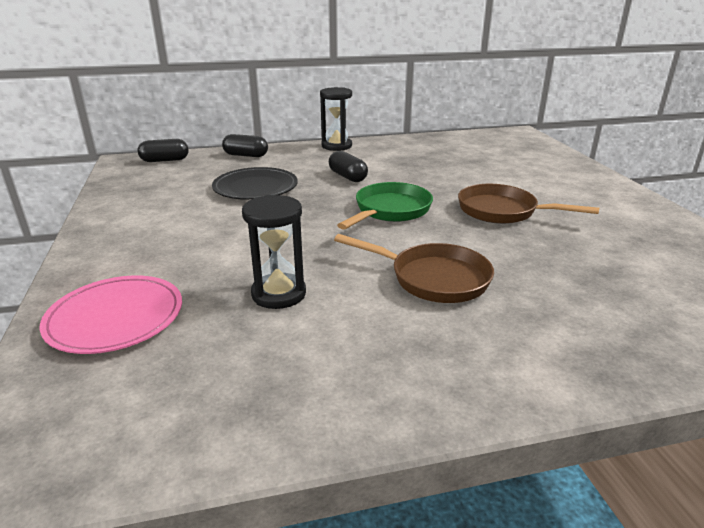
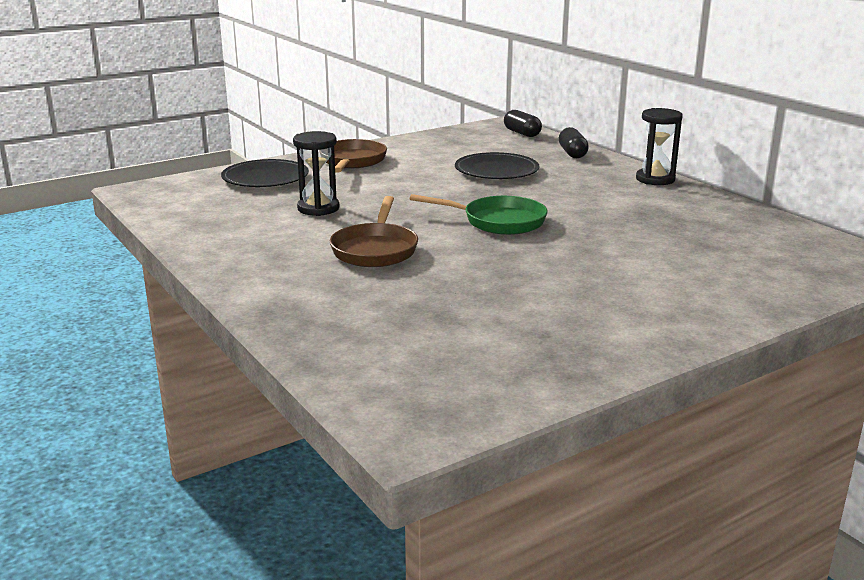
camera: 70 degrees right, 5 degrees down
pink plate [39,275,182,354] -> black plate [221,159,309,187]
black capsule [329,151,368,182] -> none
brown pan [458,184,599,224] -> brown pan moved to [326,139,387,173]

